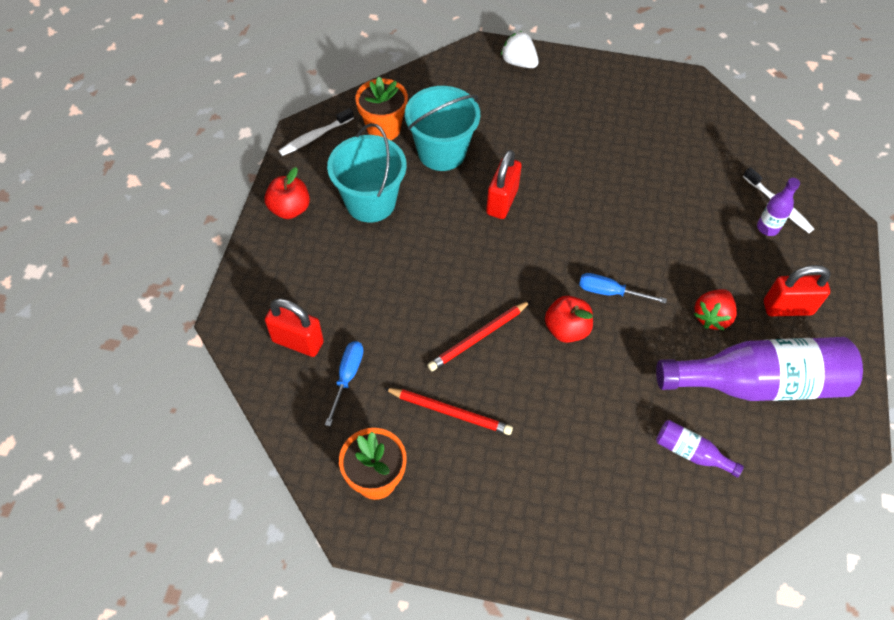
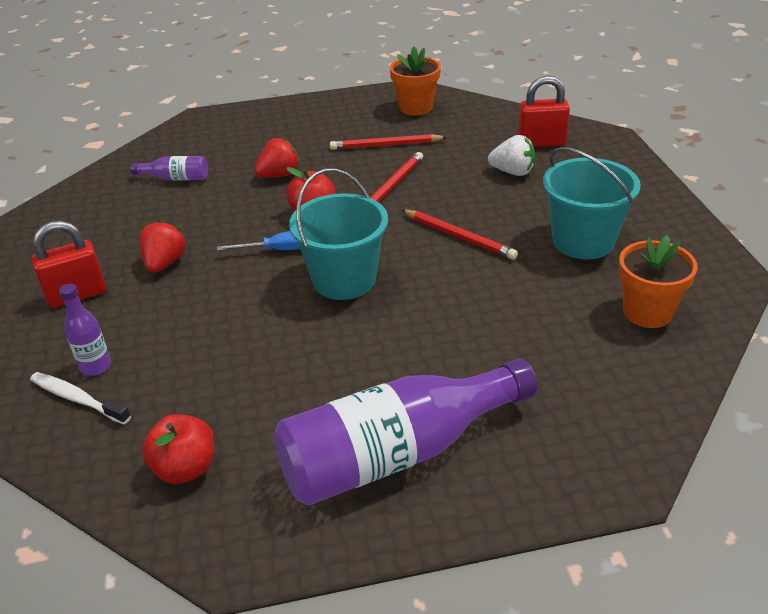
camera: 160 degrees right, 20 degrees down
red apple [264,167,310,219] -> red apple moved to [142,414,214,484]
white toothbrush [279,108,354,156] -> none
blue screwdriver [325,341,363,426] -> none
turquoise bucket [405,86,480,171] -> turquoise bucket moved to [289,168,388,300]
red padlock [486,150,522,219] -> none
white strawberry [501,31,539,68] -> white strawberry moved to [488,135,535,176]
purple bottle [656,337,863,401] -> purple bottle moved to [274,358,538,506]
none -> red strawberry [254,138,300,178]
none -> red pencil [402,209,518,260]

